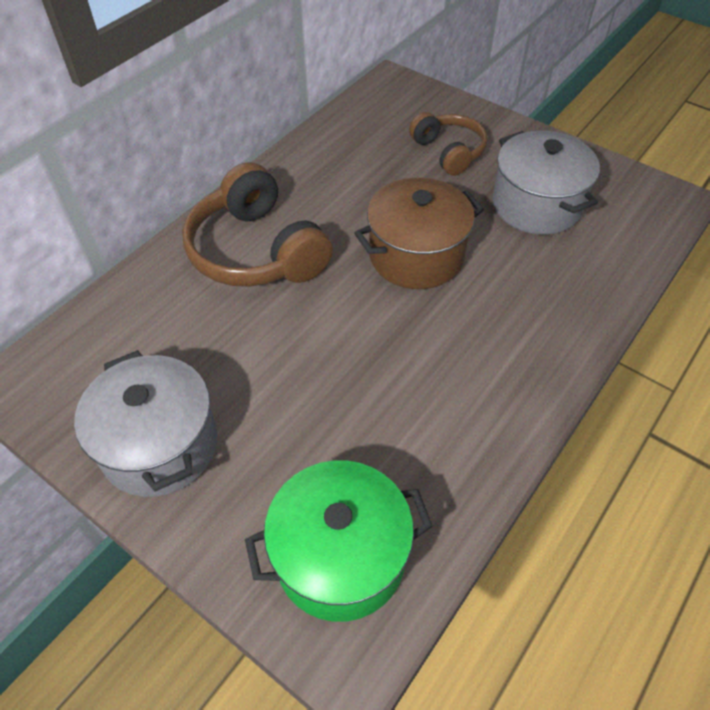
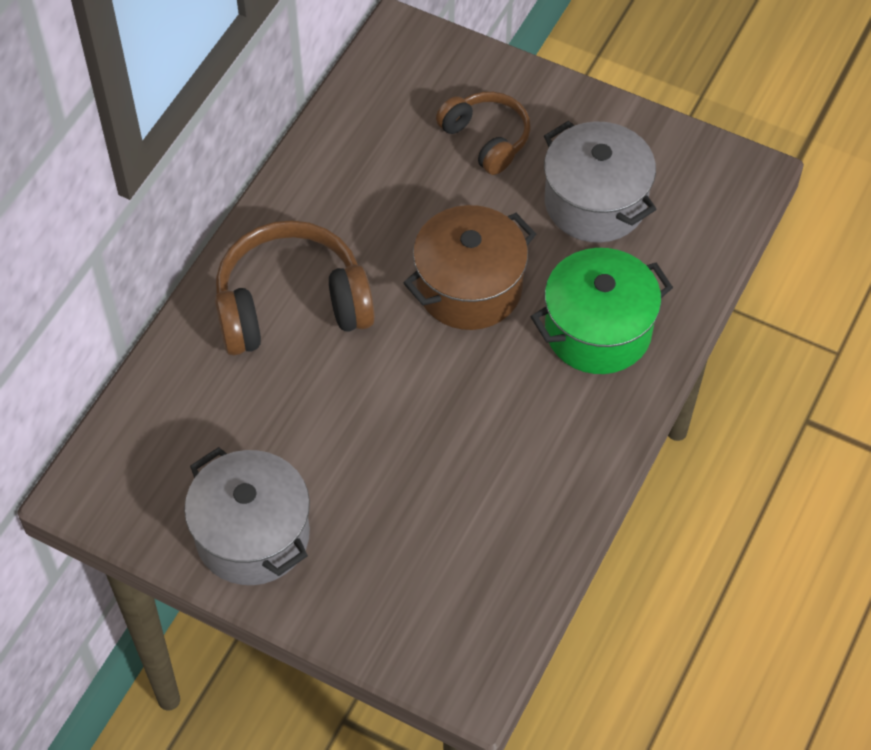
camera: 10 degrees left, 5 degrees up
brown headphones [182,162,333,287] -> brown headphones turned 120 degrees clockwise [215,220,375,355]
green pot [245,460,433,622] -> green pot moved to [531,248,673,374]

